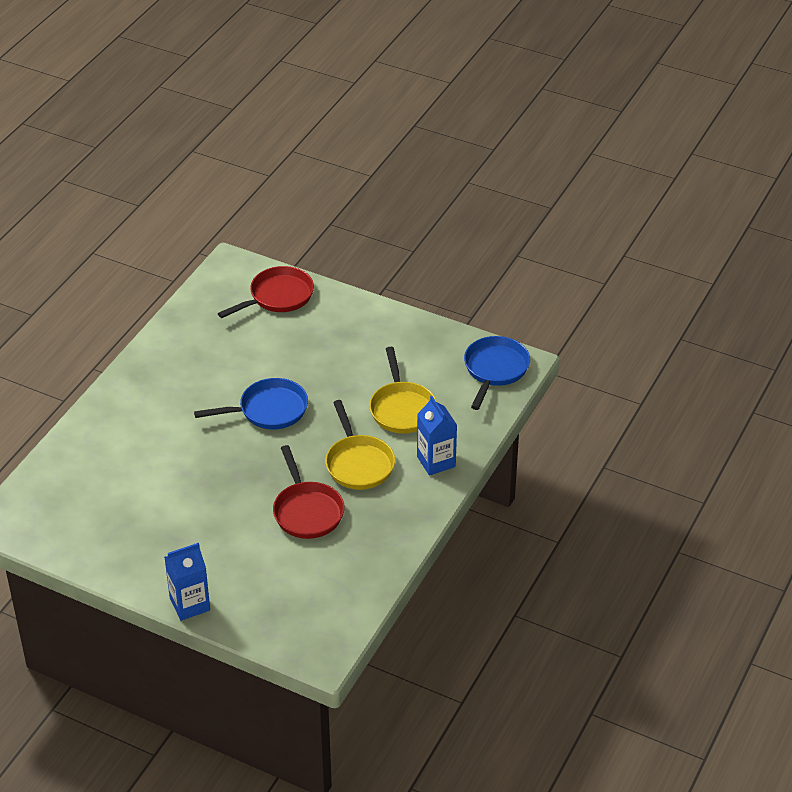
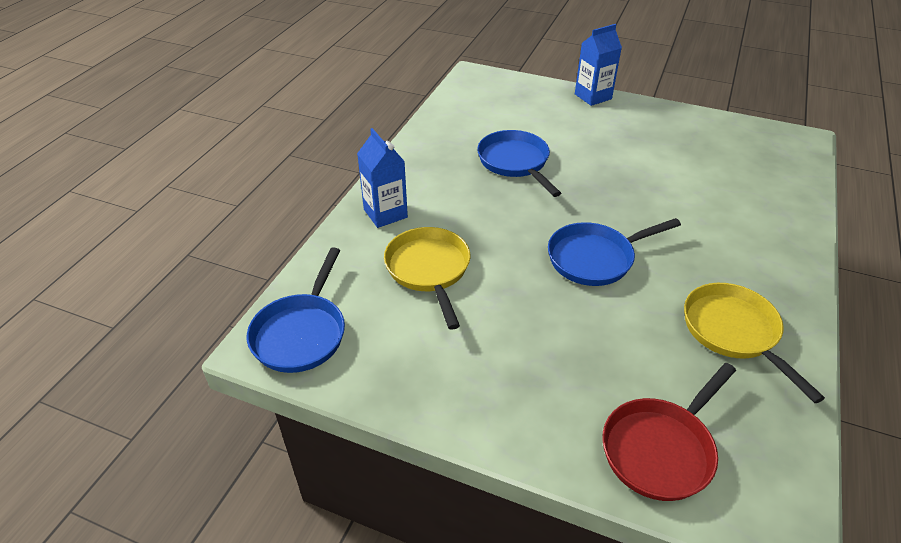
camera: 175 degrees right, 0 degrees up
red pan [273,445,345,539] -> blue pan [477,130,561,197]
yellow pan [325,400,395,490] -> yellow pan moved to [684,283,825,403]

